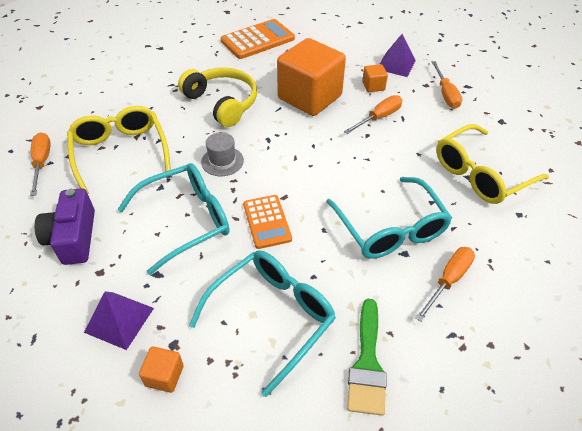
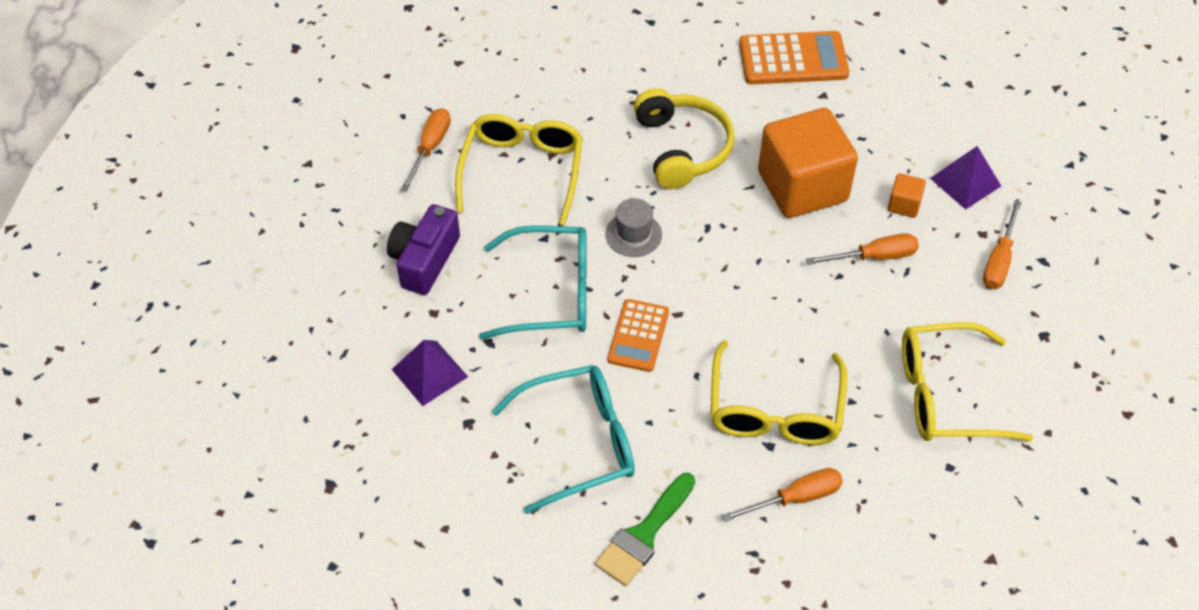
camera: 30 degrees right, 5 degrees up
orange cube [139,346,184,393] -> none
turquoise glasses [326,177,452,259] -> yellow glasses [711,340,847,445]

